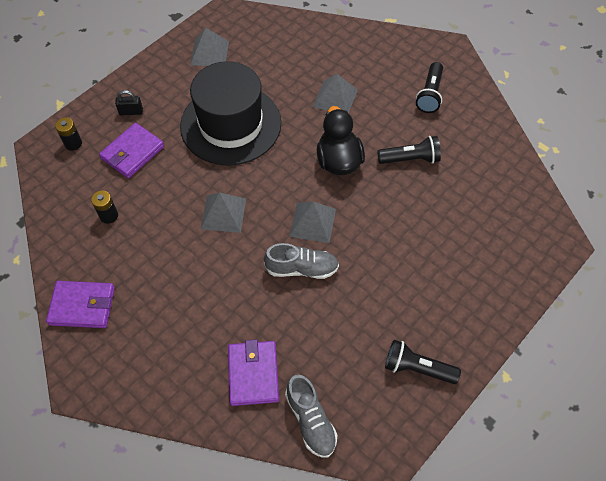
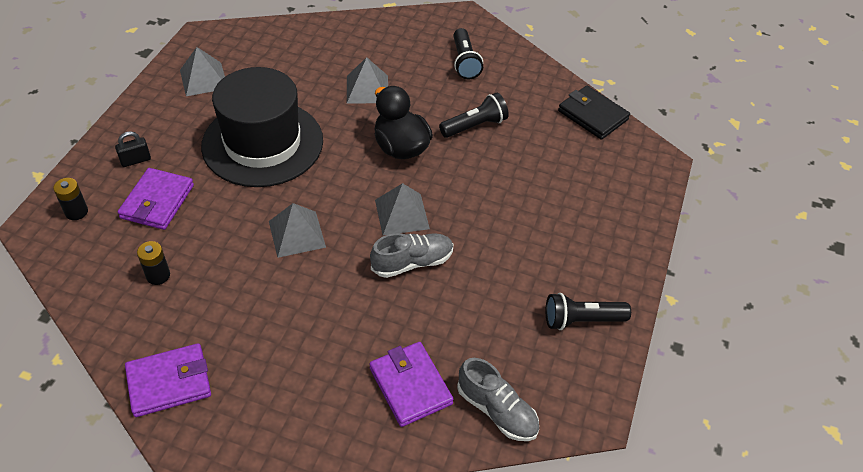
camera: 25 degrees left, 10 degrees down
none -> black wallet [558,86,630,140]

